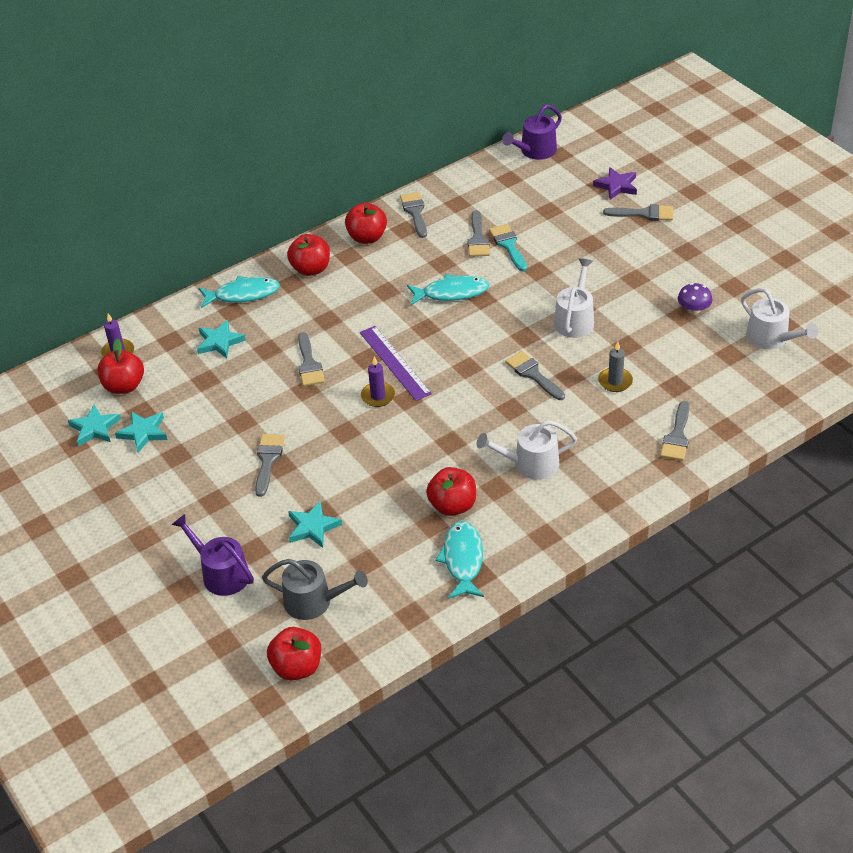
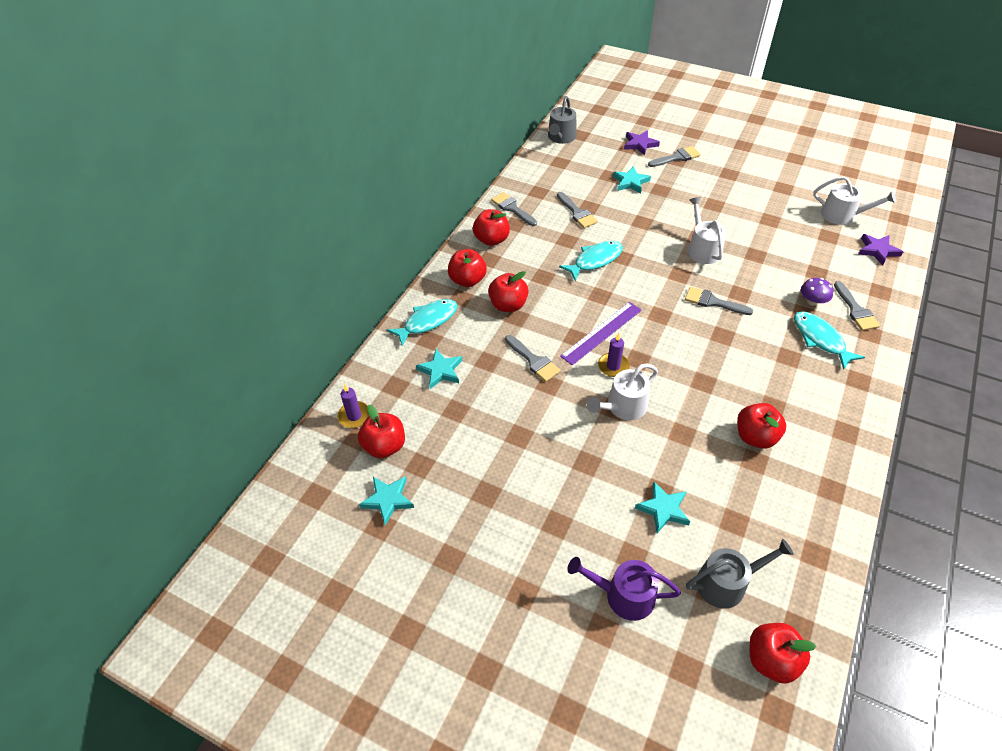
camera: 30 degrees left, 5 degrees up
turquoise star [115,411,167,453] -> turquoise star moved to [613,166,651,193]
grey brush [255,434,285,497] -> none
purple ruler [360,326,432,401] -> purple ruler turned 75 degrees counterclockwise [560,302,642,365]
turquoise fish [435,521,484,599] -> turquoise fish moved to [794,311,865,370]
white watering can [476,420,577,480] -> white watering can moved to [587,364,658,420]
turquoise brush [489,224,527,271] -> none
purple watering can [502,104,562,160] -> grey watering can [548,96,577,144]
grey candle [598,342,633,392] -> none
purple mushroom [678,283,712,314] -> purple mushroom moved to [801,278,833,306]
none -> red apple [488,271,529,312]
none -> purple star [858,234,903,266]

